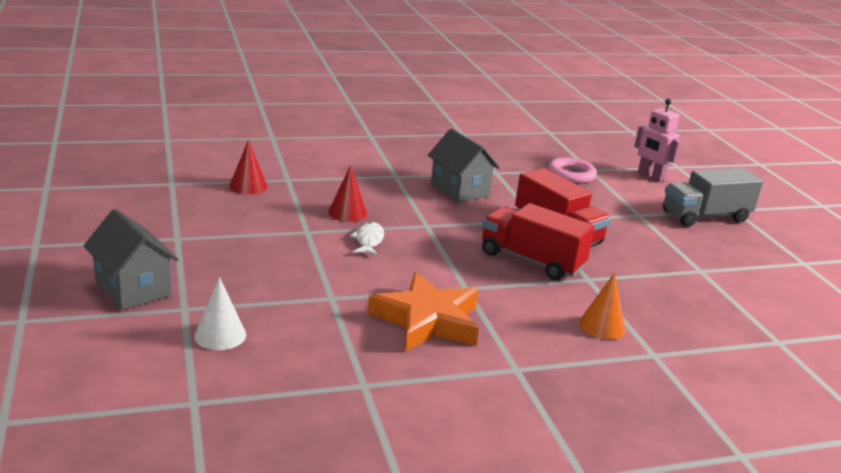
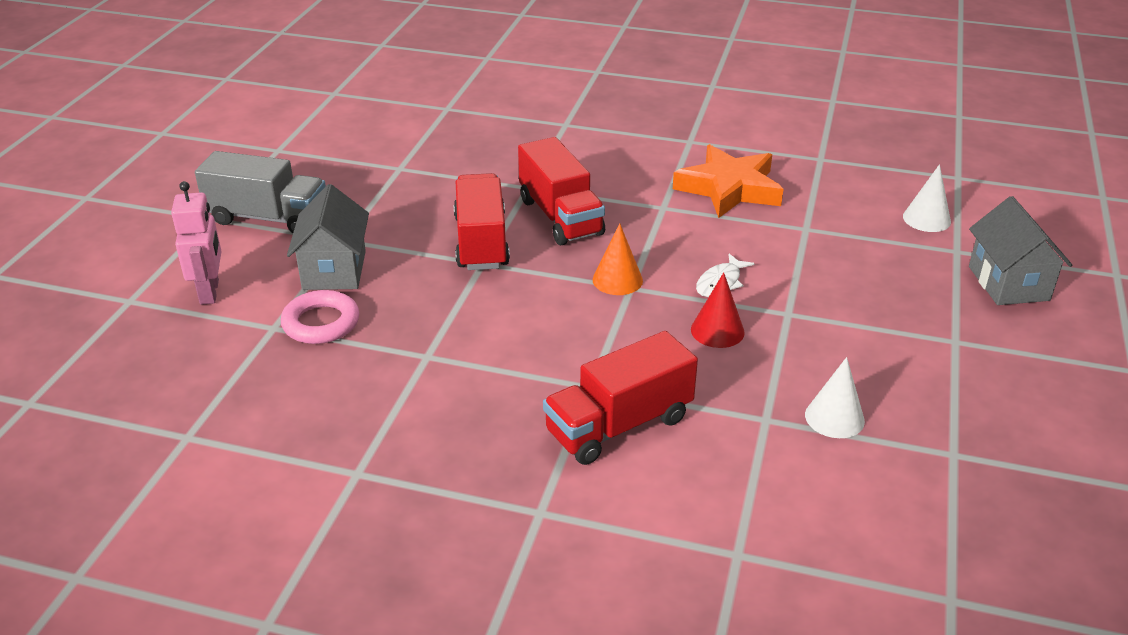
camera: 145 degrees left, 10 degrees up
red cone [229,140,267,194] -> white cone [805,357,865,438]
grey house [428,129,500,203] -> grey house moved to [287,184,369,290]
orange cone [579,273,626,340] -> orange cone moved to [592,223,643,295]
none -> red truck [543,331,698,465]

